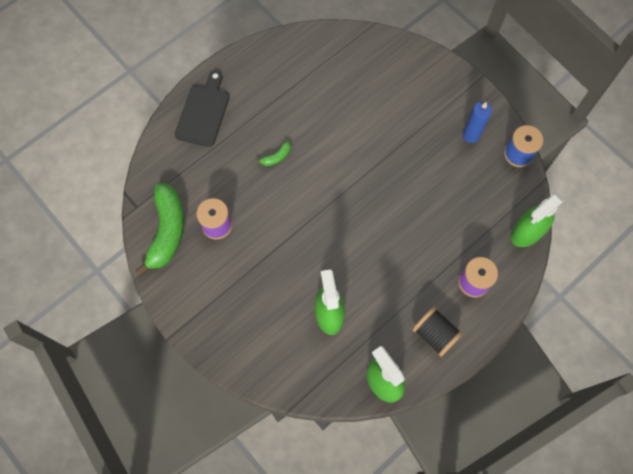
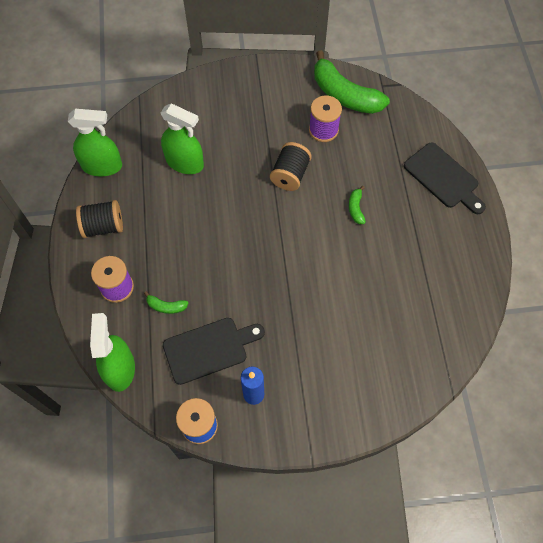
camera: 125 degrees right, 5 degrees down
none -> green banana [144,291,188,314]
none -> black cutting board [163,318,265,385]
none -> black spool [270,142,312,191]

